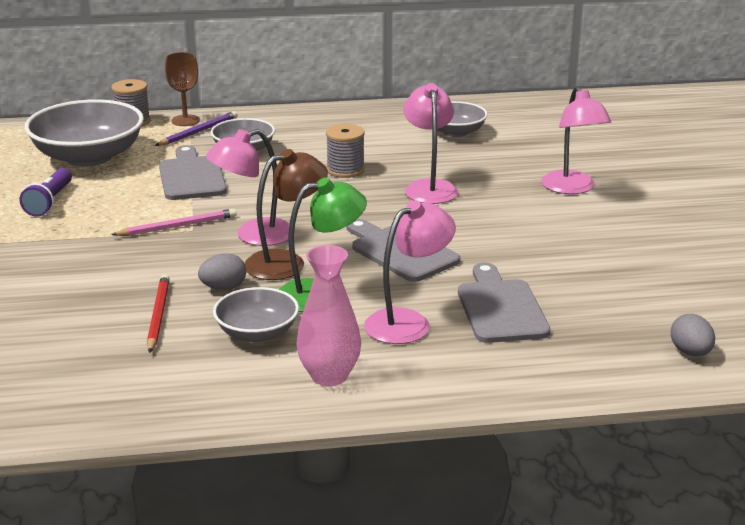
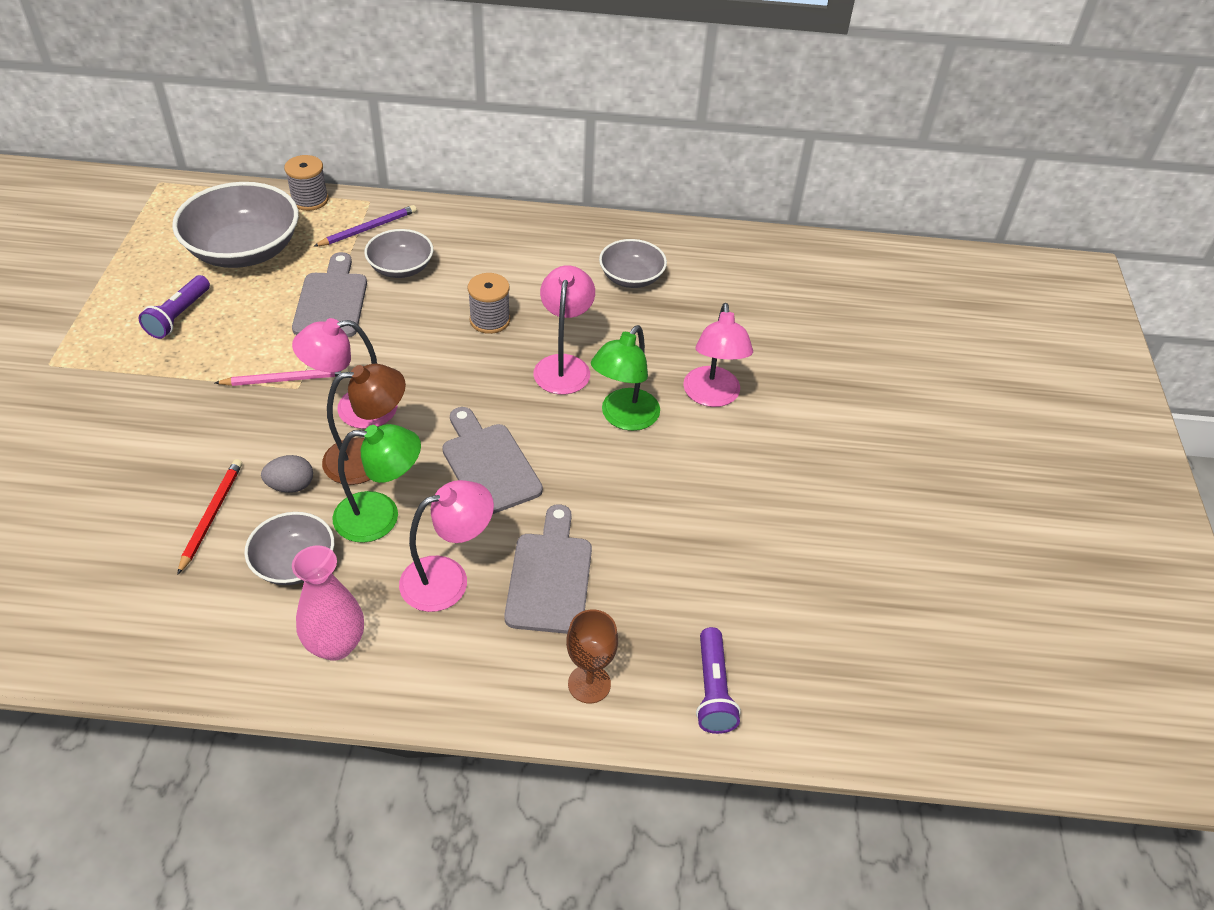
camera: 10 degrees right, 20 degrees up
brown goblet [165,52,200,126] -> brown goblet moved to [566,609,618,703]
grey egg [671,314,715,356] -> purple flashlight [696,627,741,734]
none -> green lamp [591,325,660,431]

